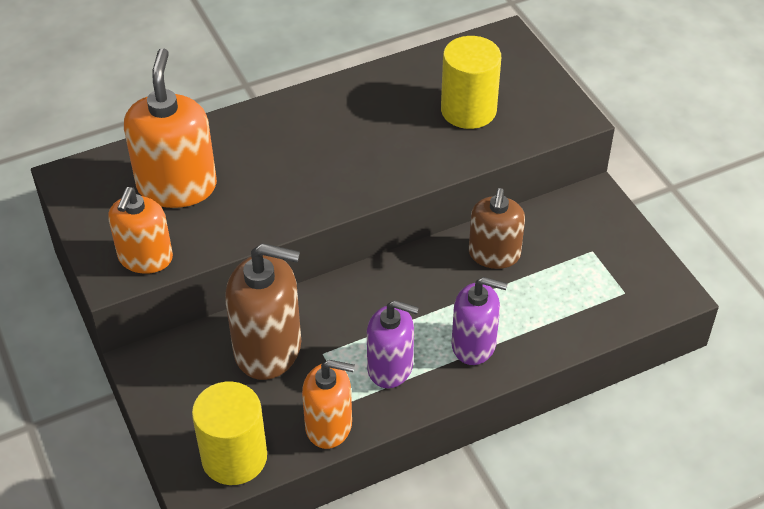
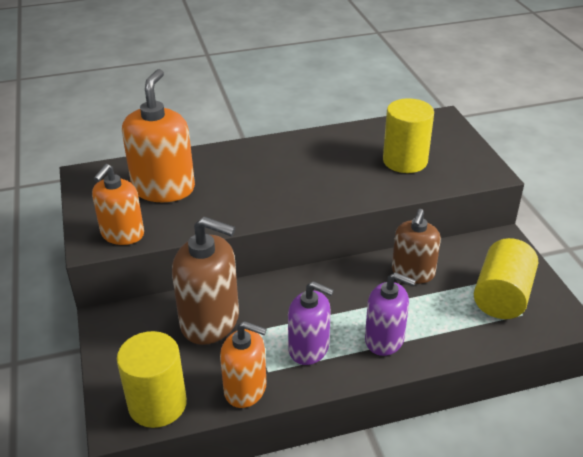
camera: 10 degrees right, 10 degrees down
none -> yellow cylinder [474,238,538,319]

